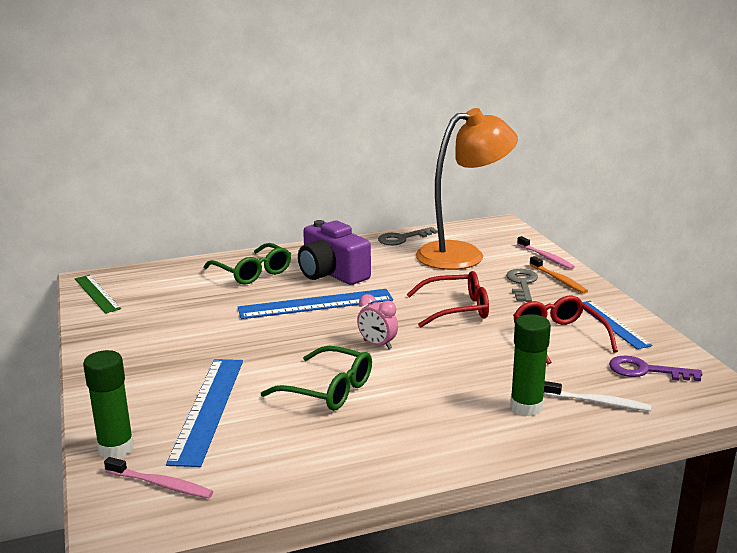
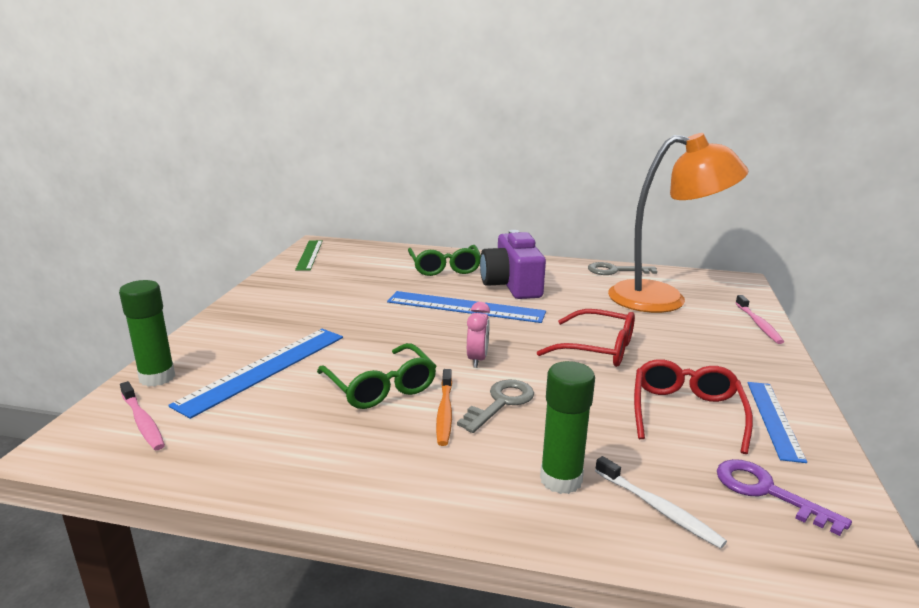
camera: 30 degrees right, 0 degrees up
pink clock [357,294,398,349] -> pink clock turned 150 degrees counterclockwise [467,302,490,368]
grey key [506,269,538,302] -> grey key moved to [457,380,534,433]
orange toothbrush [530,256,588,294] -> orange toothbrush moved to [436,369,452,446]

